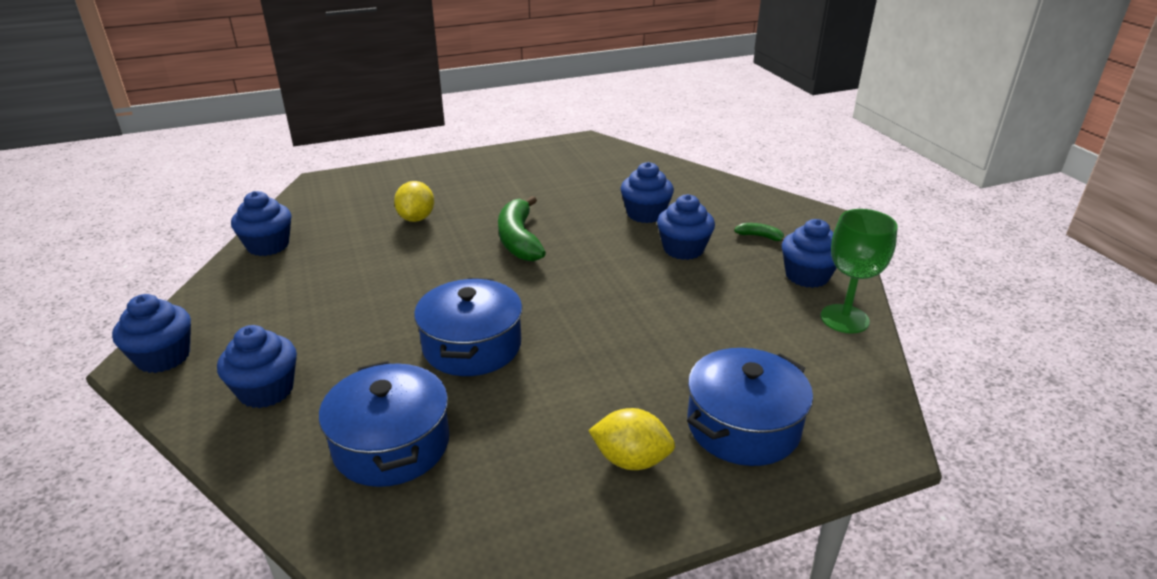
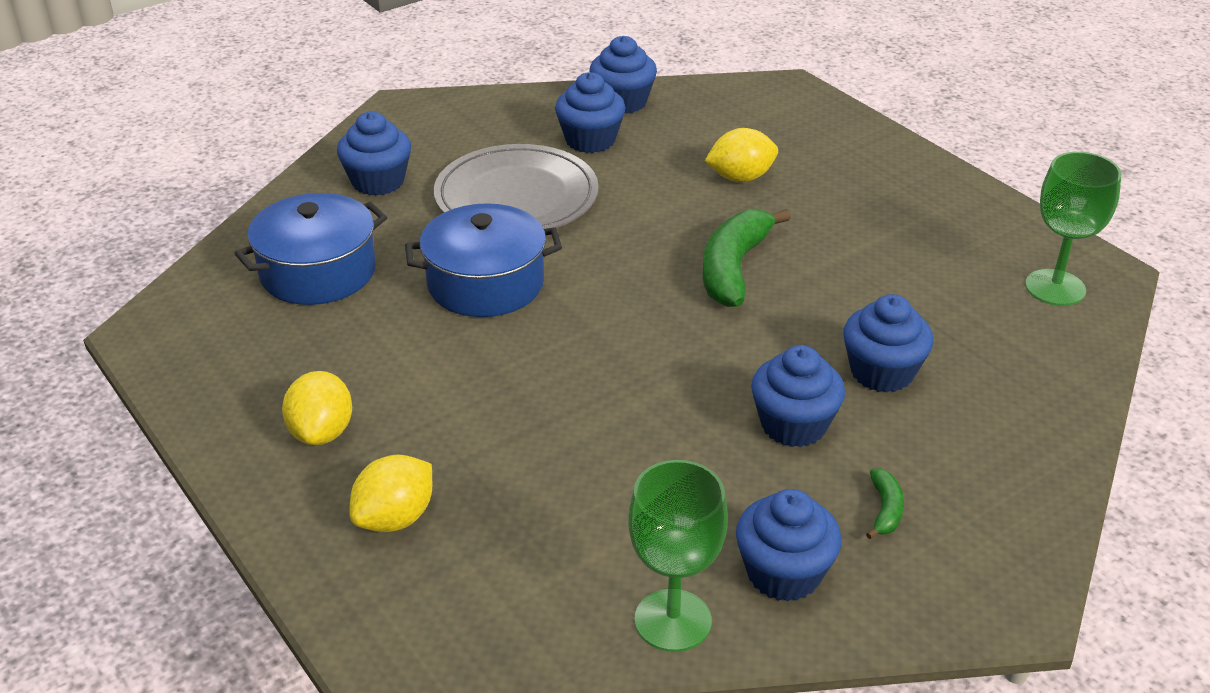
camera: 75 degrees right, 5 degrees up
blue cupcake [112,294,191,373] -> blue cupcake moved to [555,72,626,153]
green banana [498,196,546,261] -> green banana turned 45 degrees counterclockwise [702,209,791,307]
blue pot [687,348,813,466] -> yellow lemon [350,455,432,532]
none -> grey plate [434,144,599,229]
none -> green goblet [1025,152,1121,306]

